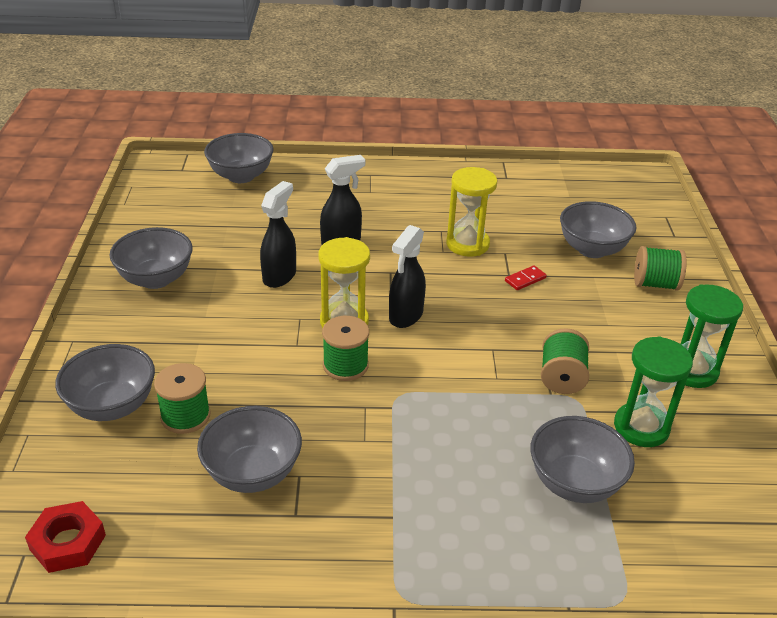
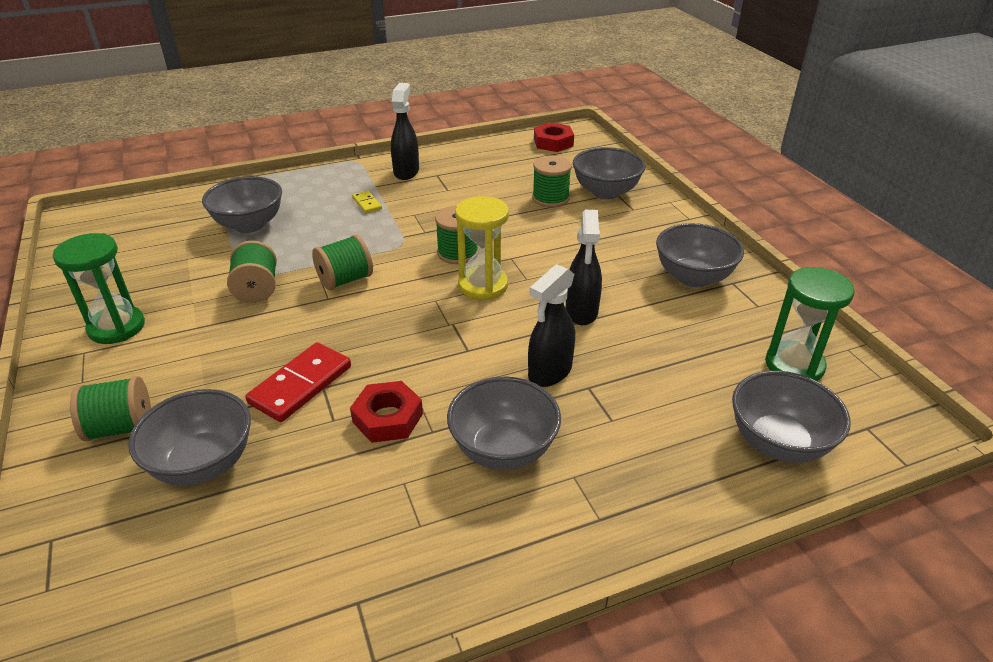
camera: 160 degrees right, 0 degrees up
grey bowl [197,406,302,493] -> grey bowl moved to [447,376,561,470]
black spray bottle [389,225,426,328] -> black spray bottle moved to [391,83,419,180]
yellow hourglass [446,167,497,257] -> red nut [350,381,423,443]
red domino [505,265,547,290] -> red domino [245,342,351,422], size x1.95
green hourglass [614,337,693,447] -> green hourglass moved to [765,267,855,381]
none -> green spool [312,235,373,290]
none -> yellow domino [352,190,382,213]

